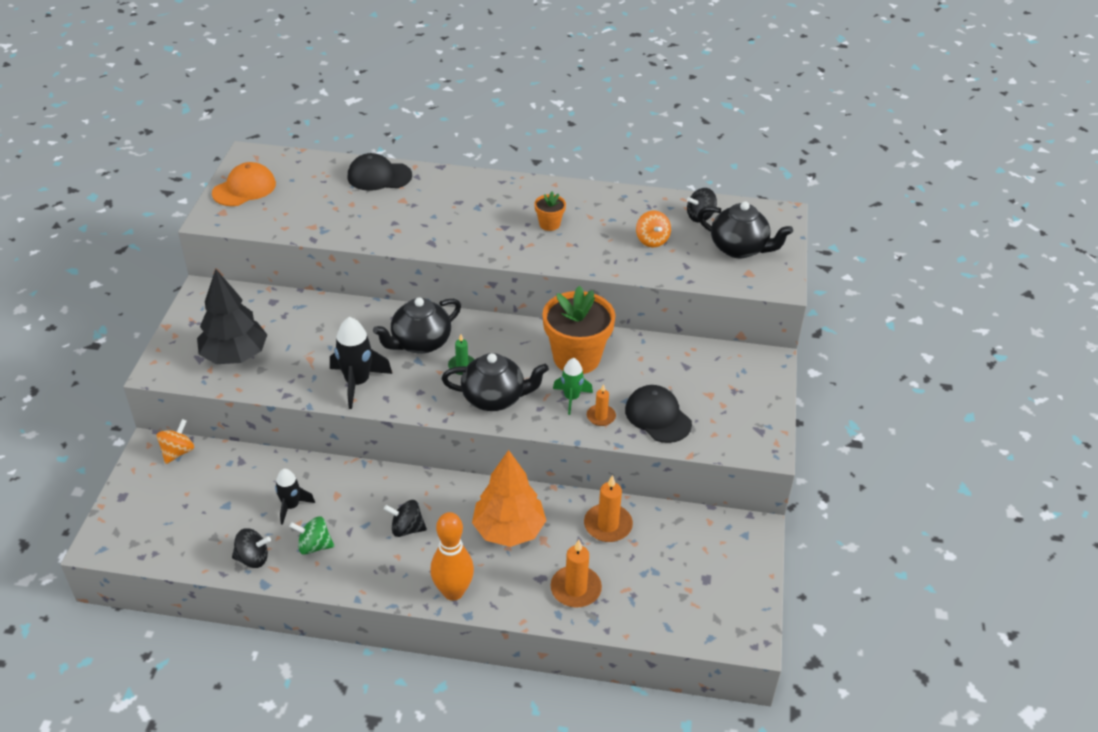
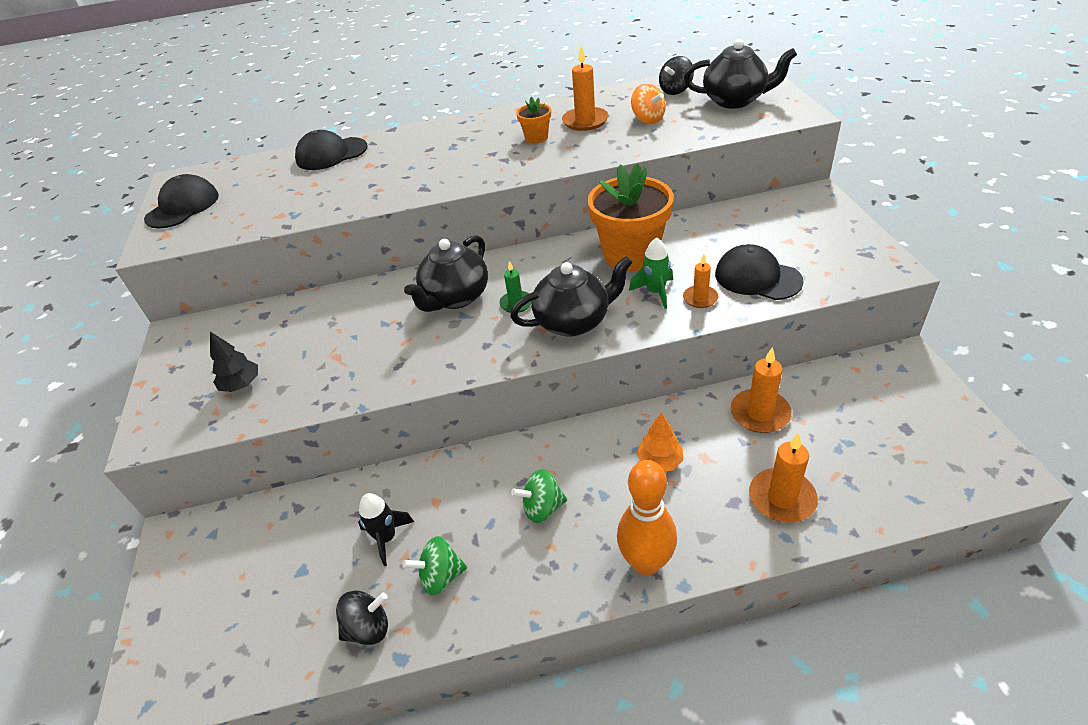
camera: 15 degrees left, 0 degrees up
orange spinning top [156,419,194,464] -> none
black tree [197,269,267,364] -> black tree [210,332,258,392], size x0.51
orange cap [212,162,276,206] -> black cap [144,174,219,228]
black rocket [330,317,392,409] -> none
black spinning top [384,500,427,537] -> green spinning top [511,469,567,523]
orange tree [472,450,547,547] -> orange tree [636,412,683,472], size x0.51
none -> orange candle [562,46,609,131]

